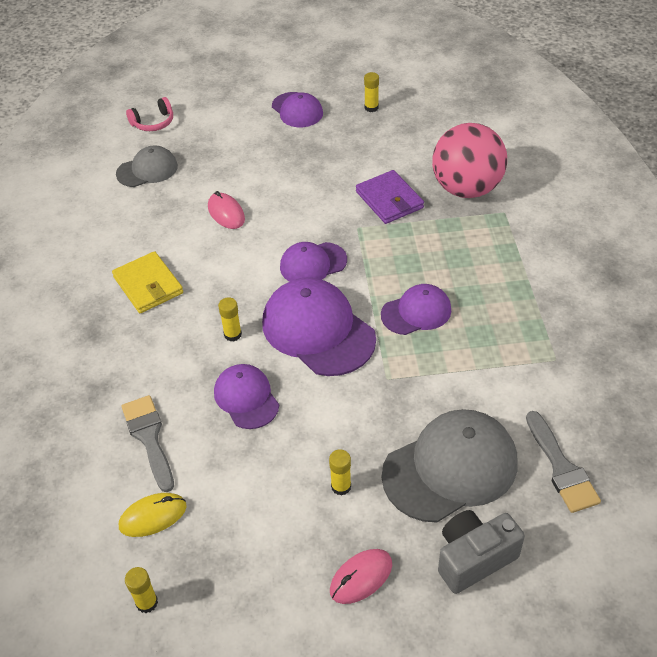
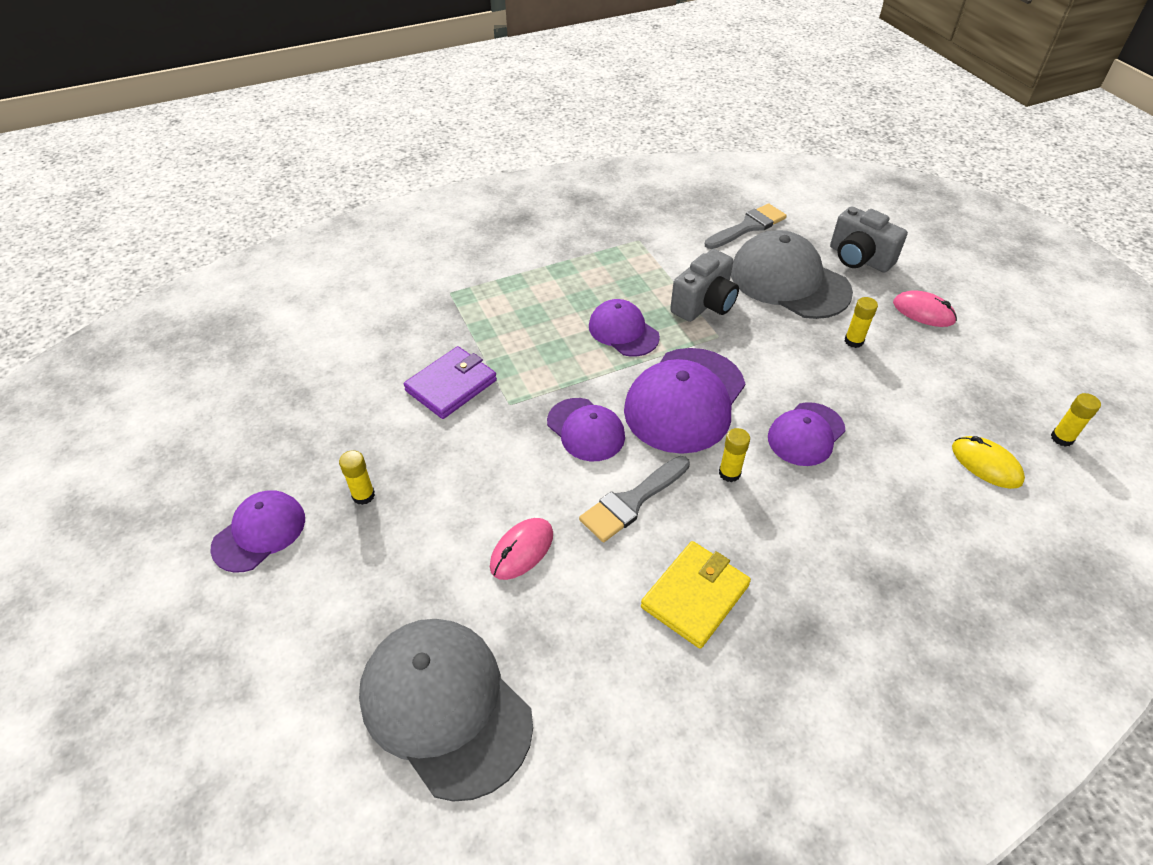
camera: 110 degrees left, 0 degrees up
grey cap [116,145,178,187] -> grey cap [359,619,533,802], size x1.71
grey brush [121,395,174,492] -> grey brush moved to [579,456,690,542]
pink headphones [126,97,173,131] -> none
yellow glue stick [364,72,379,112] -> yellow glue stick moved to [339,450,375,505]
pink ball [432,123,507,198] -> none
none -> grey camera [670,249,739,322]

